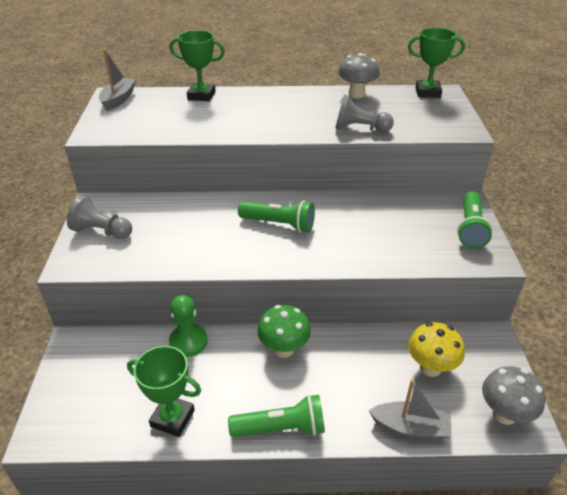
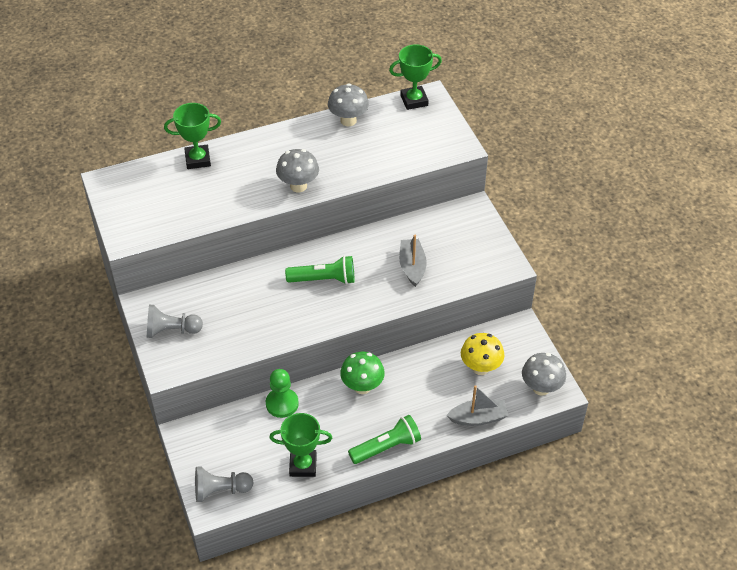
camera: 20 degrees left, 10 degrees up
grey boat [99,49,136,111] -> grey boat moved to [399,235,427,287]
grey pawn [335,95,394,133] -> grey pawn moved to [195,466,253,502]
green flashlight [457,191,493,249] -> none
none -> grey mushroom [276,149,319,192]

